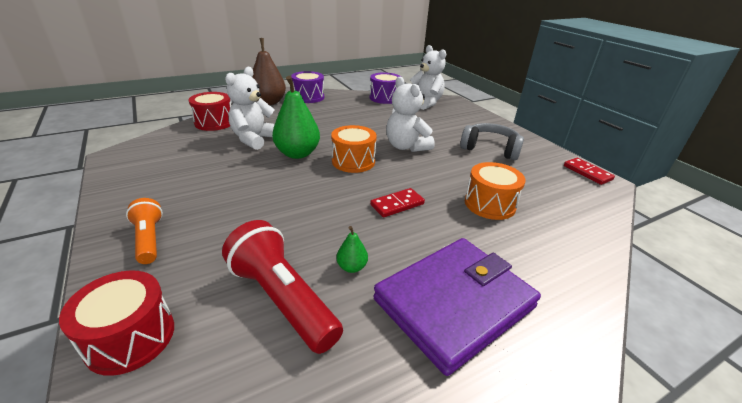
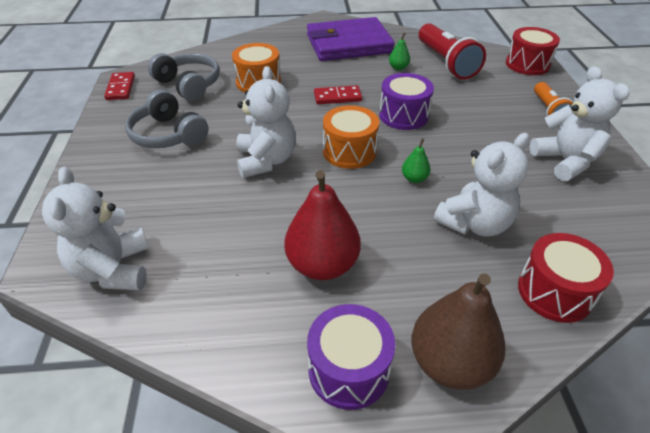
camera: 155 degrees left, 10 degrees up
green pear [272,76,320,159] -> green pear [402,139,431,183], size x0.45
purple drum [370,72,401,104] -> purple drum moved to [379,73,434,130]
none -> grey headphones [148,53,220,101]
none -> red pear [284,170,361,280]
none -> white teddy bear [530,66,630,181]

